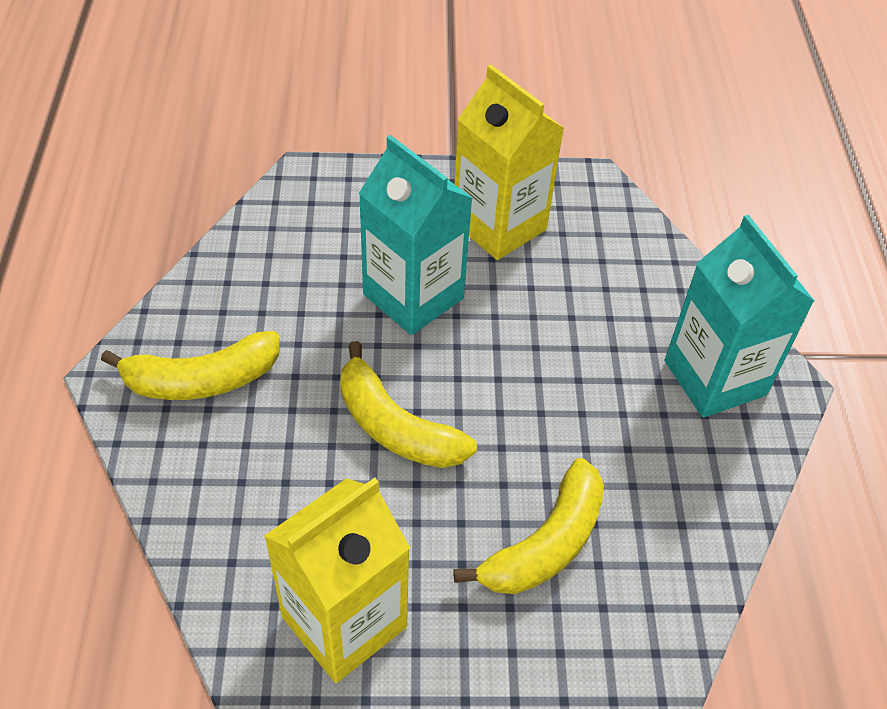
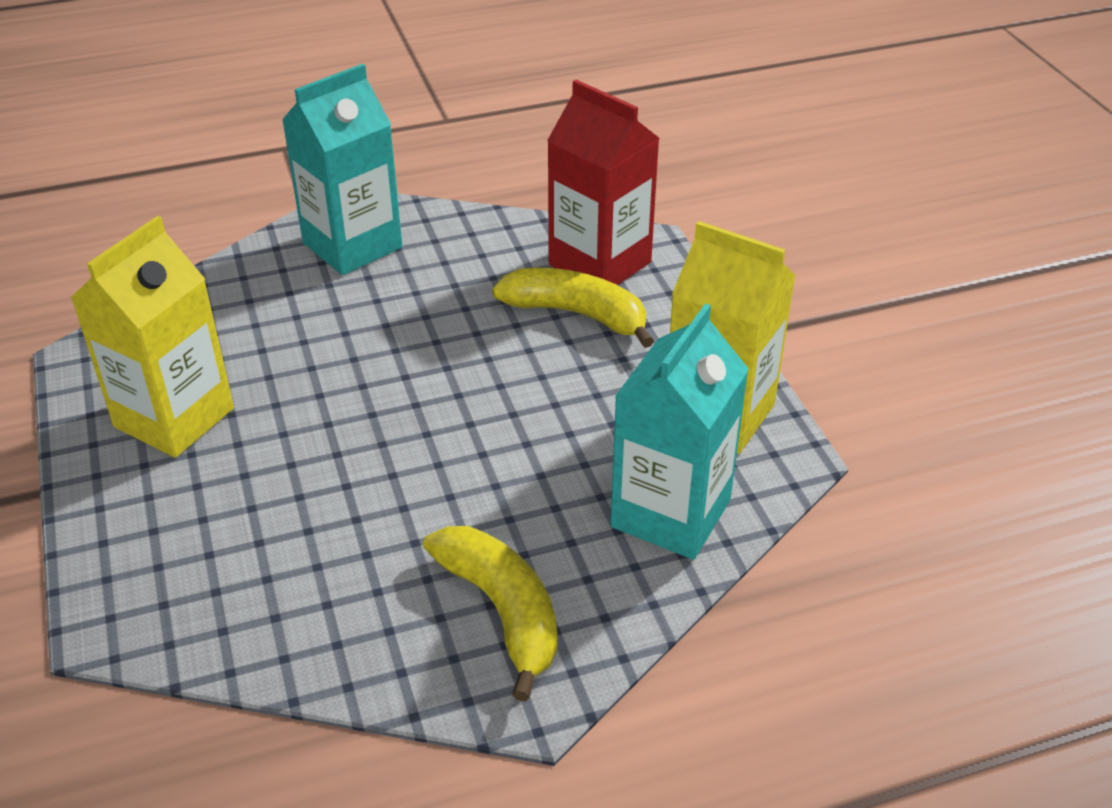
camera: 105 degrees left, 10 degrees down
yellow banana [340,341,477,468] -> none
turquoise carton [359,135,473,335] -> turquoise carton moved to [610,304,749,560]
none -> red carton [547,80,660,285]

